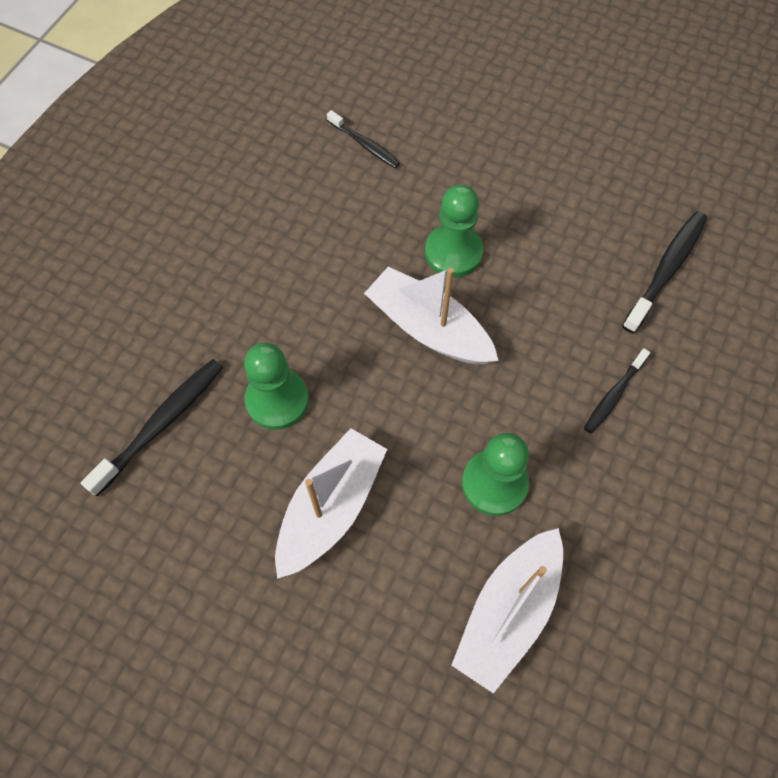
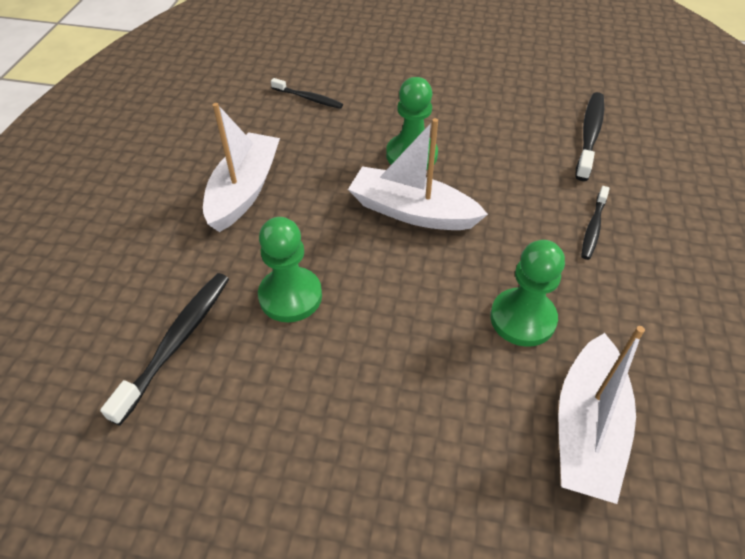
camera: 15 degrees left, 15 degrees down
white boat [275,428,387,579] -> white boat moved to [203,103,280,232]

